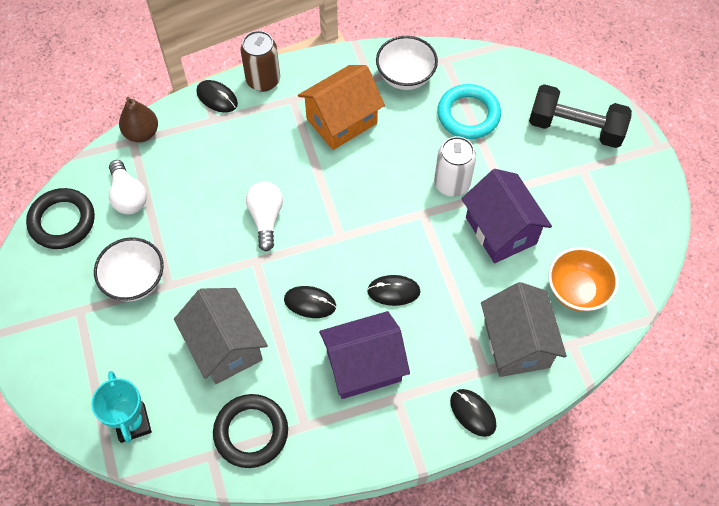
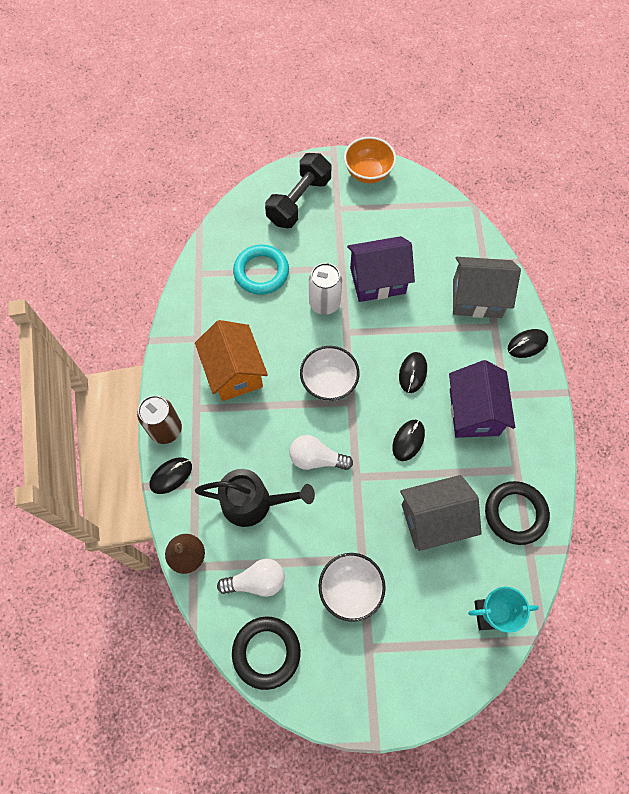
camera: 75 degrees left, 5 degrees up
white bowl [376,36,438,90] -> white bowl moved to [300,346,359,401]
orange bowl [548,247,619,312] -> orange bowl moved to [344,137,396,183]
none -> black watering can [195,469,315,527]

